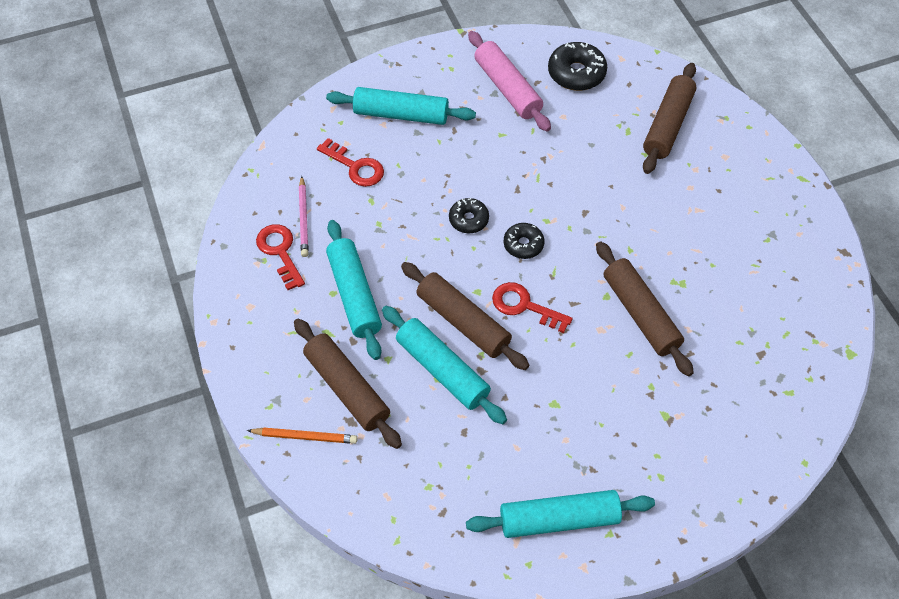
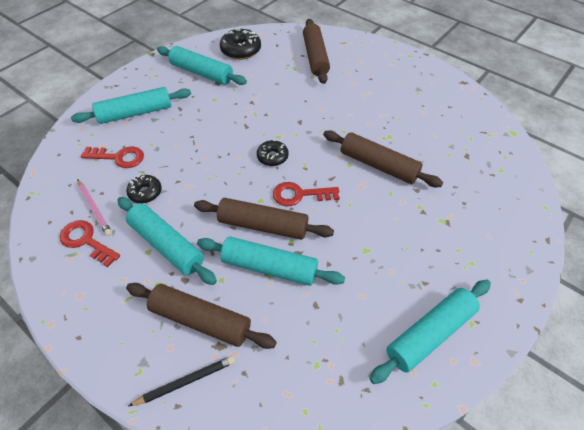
camera: 30 degrees left, 5 degrees down
orange pencil [247,427,358,444] -> black pencil [129,356,235,406]
black donut [449,198,489,233] -> black donut moved to [126,175,162,203]
pink rolling pin [468,31,551,132] -> turquoise rolling pin [157,46,247,85]

